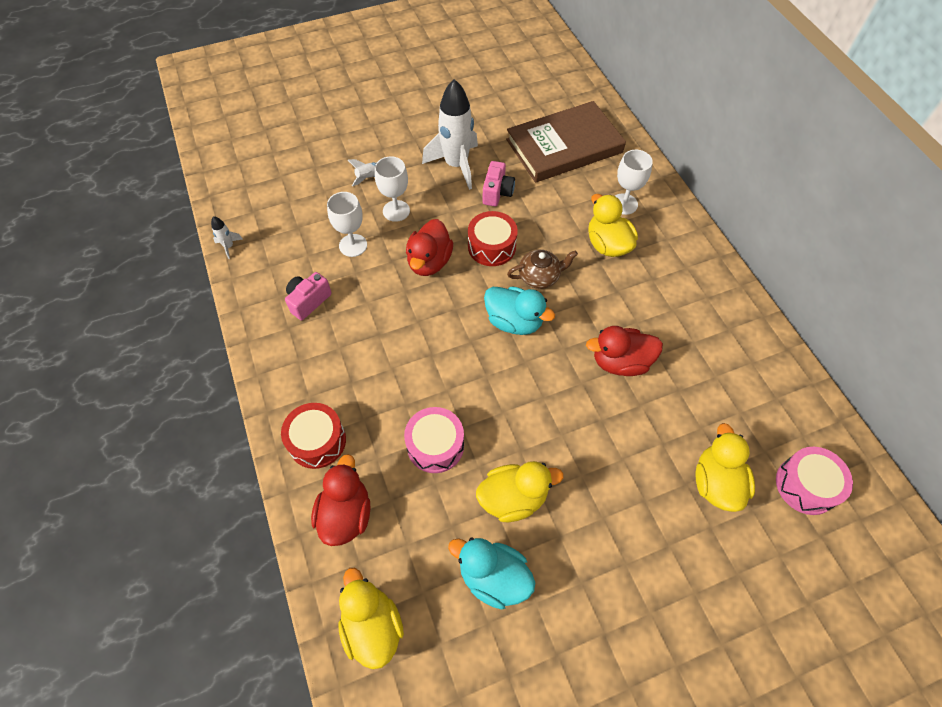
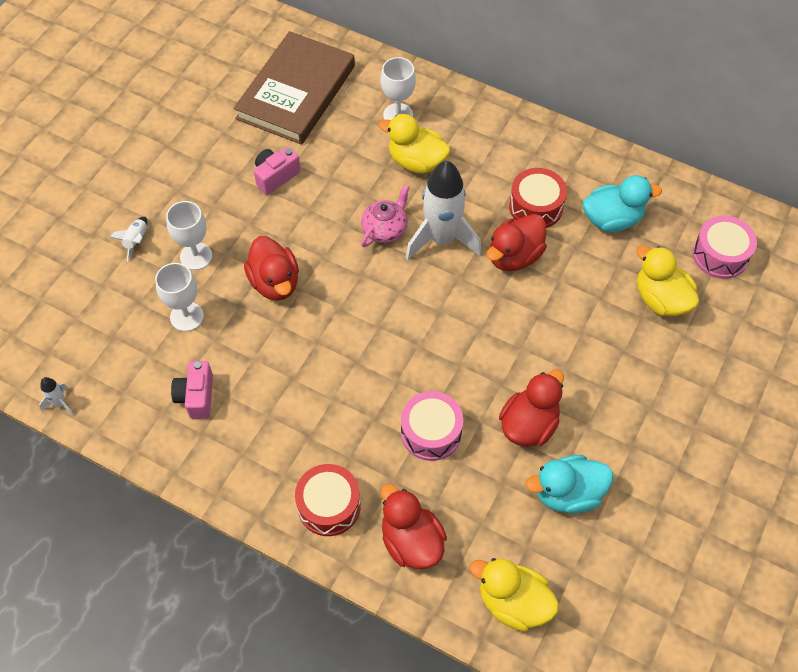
camera: 40 degrees left, 0 degrees up
white rocket [422,79,478,190] -> white rocket moved to [406,160,482,260]
red drum [468,211,518,266] -> red drum moved to [509,168,567,228]
yellow duck [476,461,564,522] -> red duck [499,369,564,447]
pink camera [482,161,515,206] -> pink camera turned 105 degrees counterclockwise [254,147,301,195]
turquoise duck [484,286,555,335] -> turquoise duck moved to [583,175,662,232]
brown teapot [507,250,578,289] -> pink teapot [361,184,410,247]

